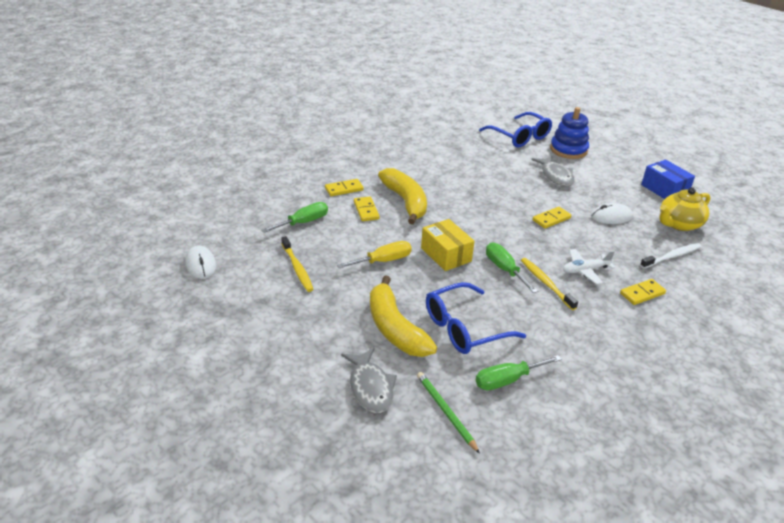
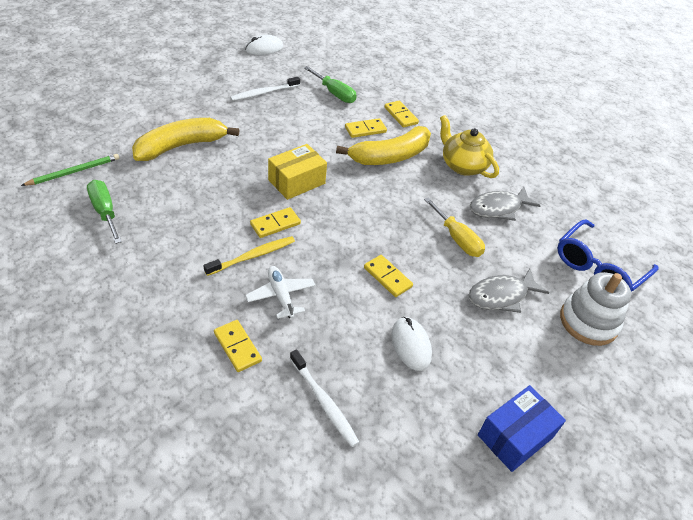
camera: 80 degrees right, 10 degrees up
yellow toothbrush [281,236,314,292] -> white toothbrush [230,77,300,101]
yellow screwdriver [337,241,412,268] -> yellow screwdriver moved to [424,197,485,257]
grey fish [341,348,397,413] -> grey fish moved to [470,187,541,221]
blue glasses [426,282,526,354] -> none
green screwdriver [486,243,538,293] -> yellow domino [250,207,301,238]
blue stacking toy [550,107,589,159] -> white stacking toy [560,272,631,346]
yellow teapot [660,187,711,231] -> yellow teapot moved to [440,115,499,178]

